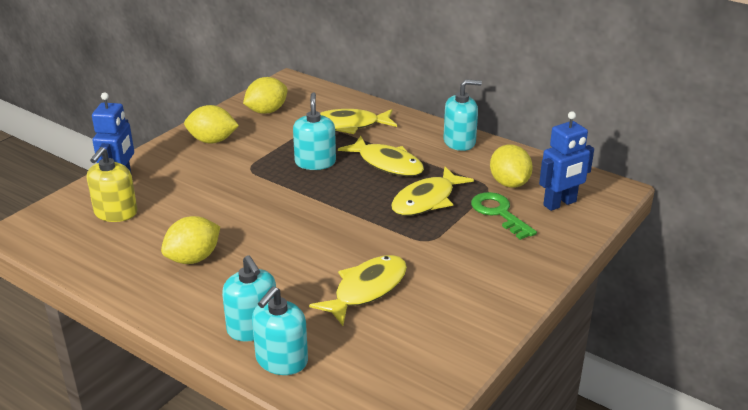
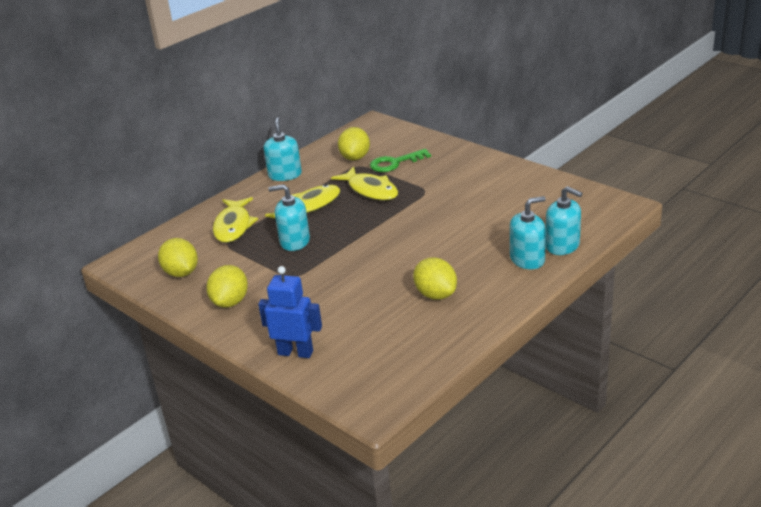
camera: 80 degrees left, 0 degrees up
yellow soap dispenser [87,147,137,222] -> none
yellow fish [309,255,407,326] -> none
yellow lemon [490,145,533,188] -> yellow lemon turned 75 degrees counterclockwise [338,127,370,161]
blue robot [539,111,594,211] -> none

